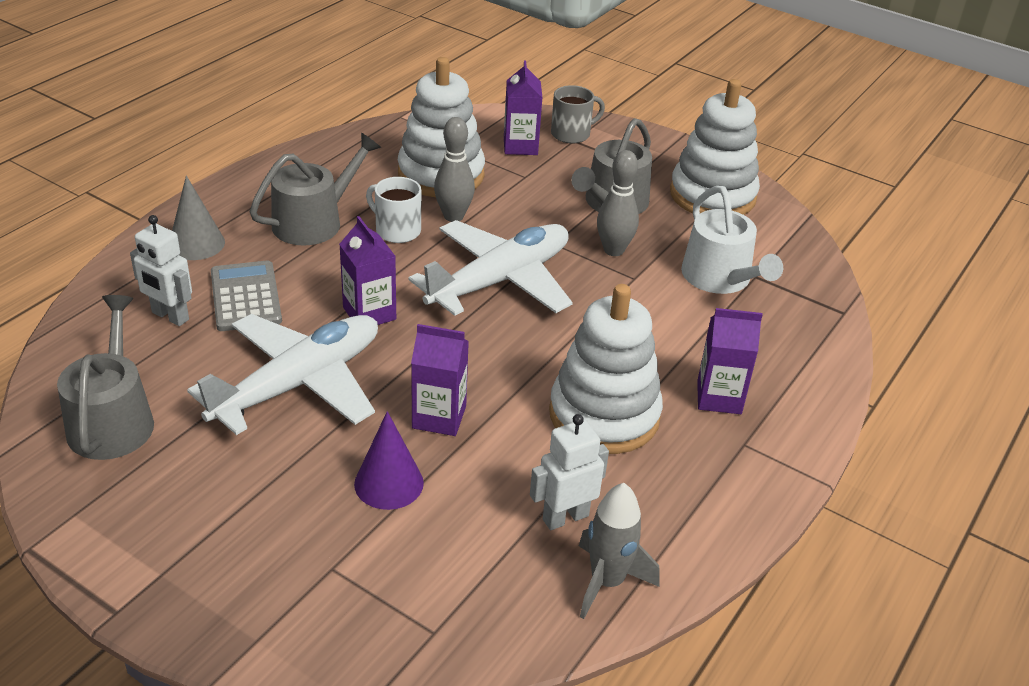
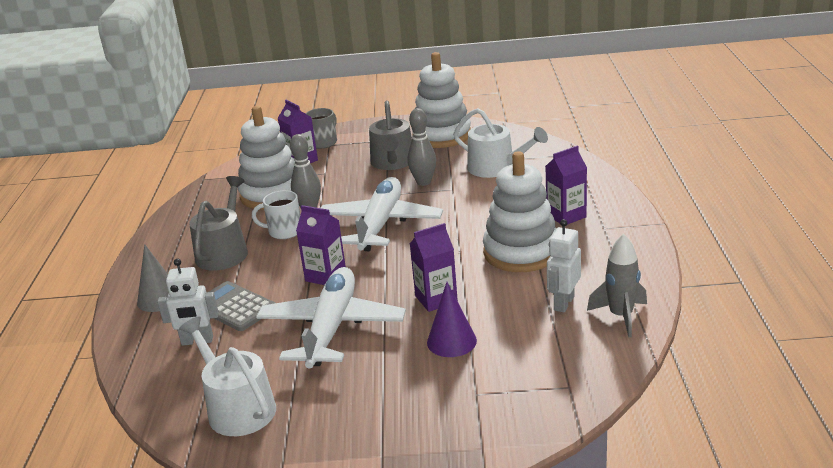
camera: 30 degrees left, 10 degrees down
grey watering can [57,295,154,460] -> white watering can [179,317,276,436]

